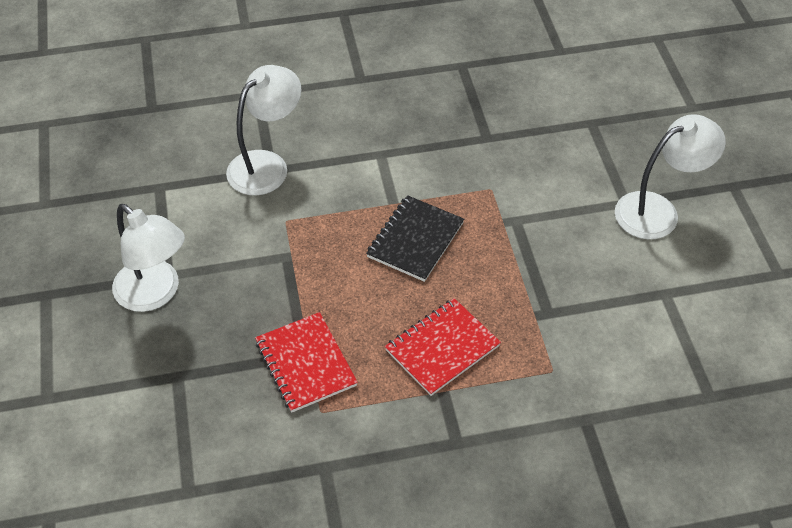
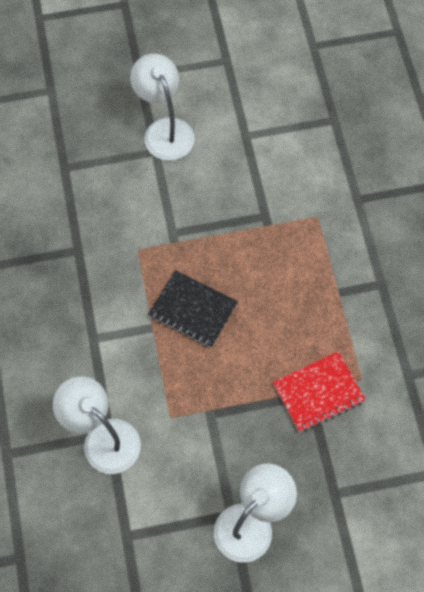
camera: 90 degrees left, 15 degrees up
red notebook [385,298,501,396] -> none

